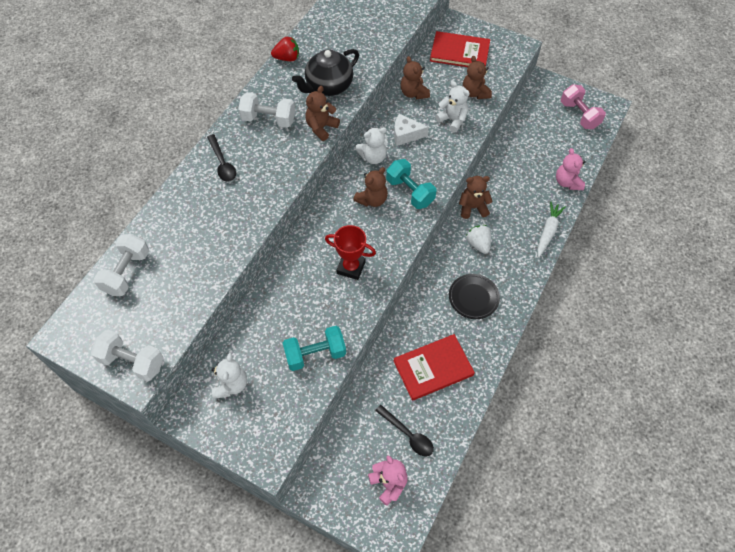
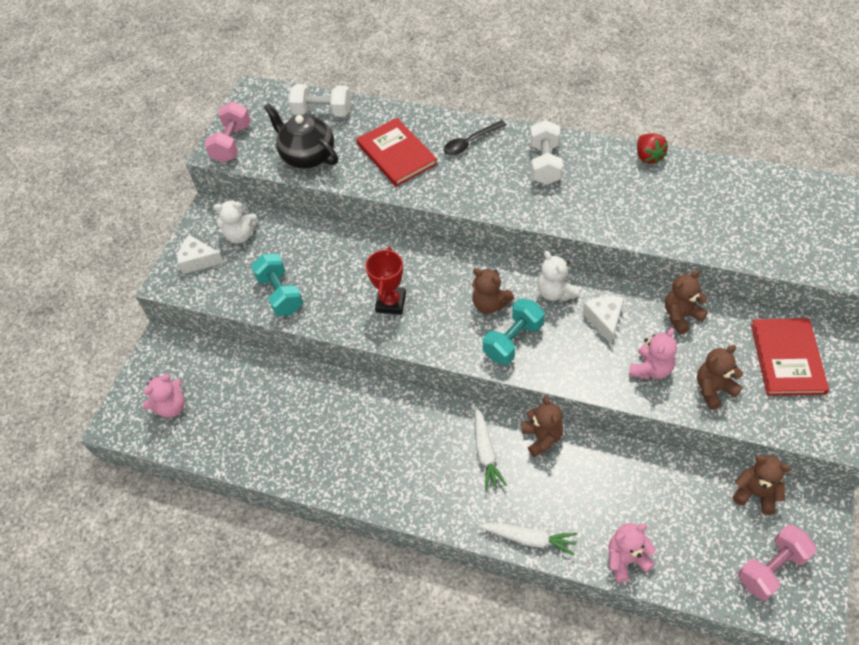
camera: 85 degrees right, 5 degrees down
white dumbbell [91,330,164,382] -> pink dumbbell [204,102,251,163]
black teapot [292,49,359,96] -> black teapot moved to [264,103,338,169]
brown teddy bear [305,86,340,141] -> brown teddy bear moved to [732,455,791,515]
black spoon [375,405,434,456] -> none
red book [394,334,475,401] -> red book moved to [356,118,437,186]
white teddy bear [435,81,470,132] -> pink teddy bear [629,328,677,380]
black plate [449,274,500,319] -> none
white strawberry [466,225,491,254] -> white carrot [475,406,507,490]
none -> white cheese [177,235,224,274]

